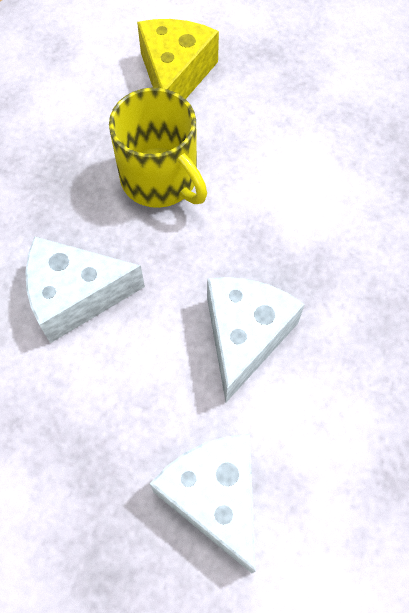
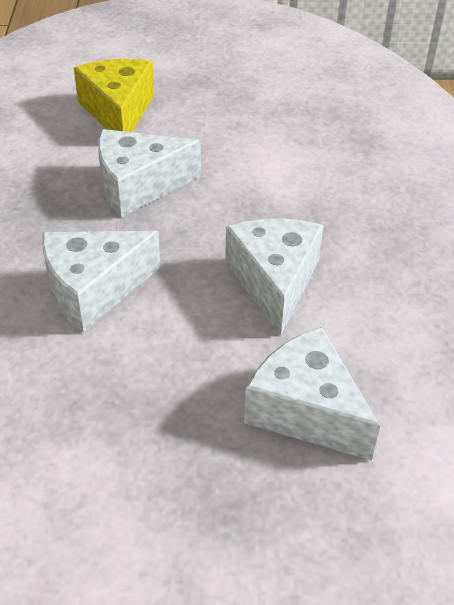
camera: 20 degrees left, 20 degrees down
yellow mug [109,88,207,208] -> white cheese [98,129,201,217]

